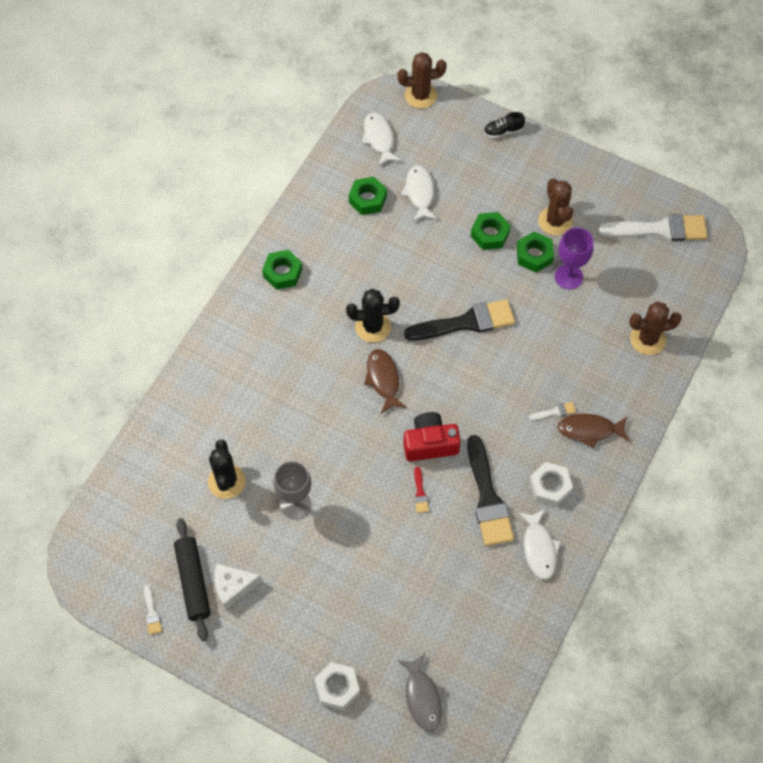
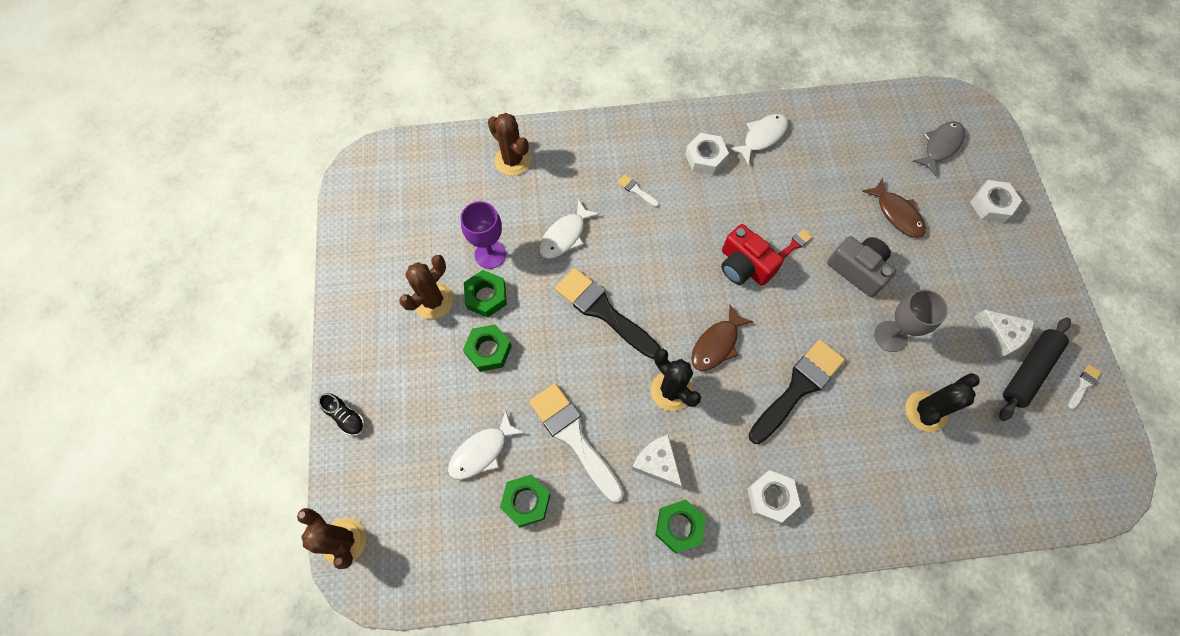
camera: 125 degrees left, 5 degrees up
white fish [362,113,401,166] -> white fish moved to [539,199,600,259]
black brush [467,435,514,546] -> black brush moved to [749,339,845,444]
brown fish [558,414,629,448] -> brown fish moved to [862,178,926,238]
white brush [598,214,707,241] -> white brush moved to [529,383,624,503]
none -> white cheese [631,435,682,489]
none -> white nut [747,470,801,524]
none -> grey camera [827,236,896,297]

